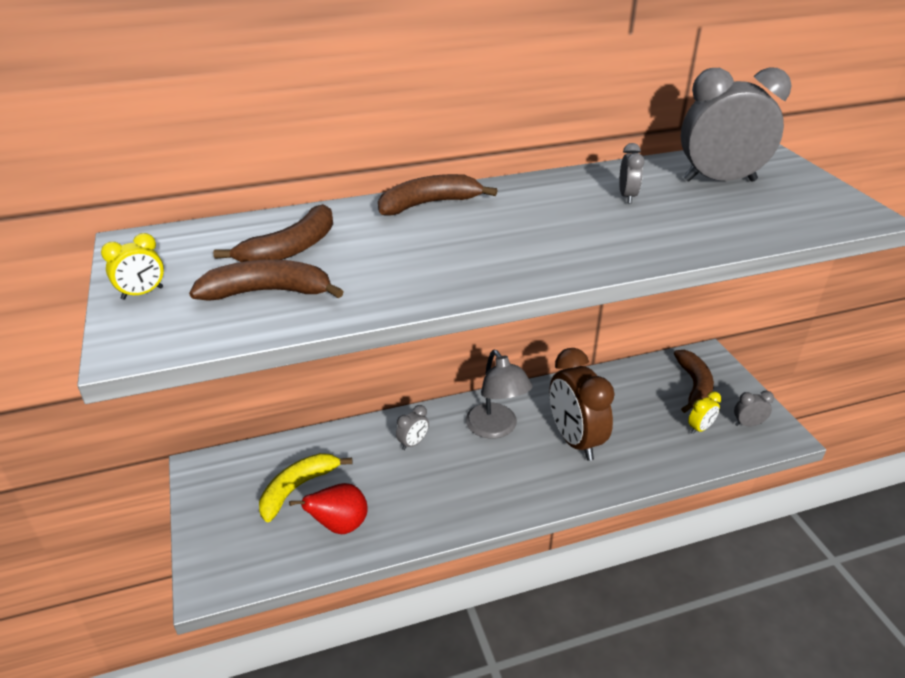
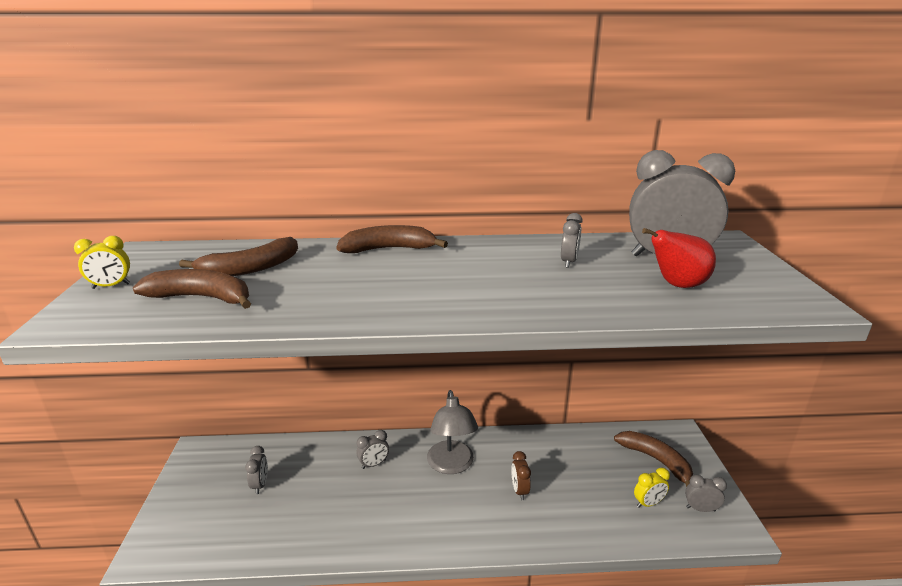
camera: 15 degrees right, 10 degrees down
yellow banana [259,453,352,522] -> grey clock [245,446,268,494]
red pear [289,483,368,534] -> red pear moved to [642,228,716,288]
brown clock [549,348,615,461] -> brown clock [511,451,531,500], size x0.44
brown banana [674,350,714,413] -> brown banana turned 60 degrees counterclockwise [614,431,693,487]

